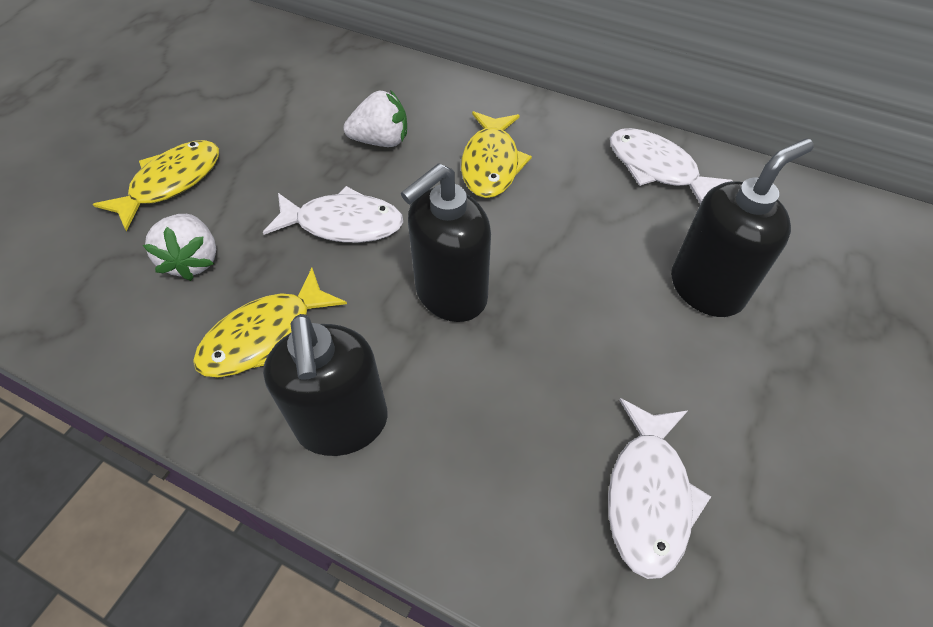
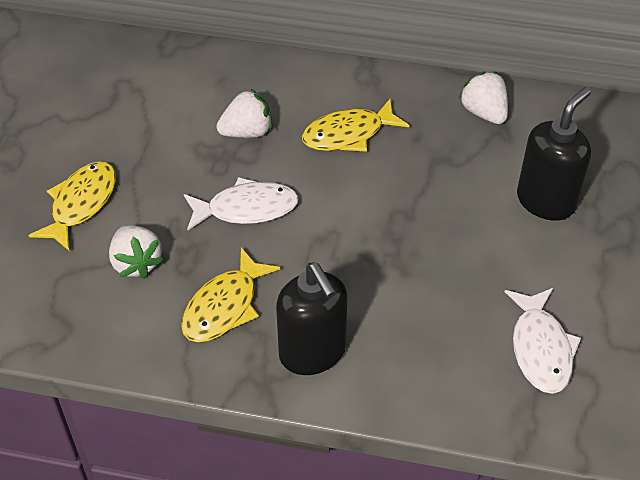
camera: 15 degrees left, 5 degrees down
black soap dispenser [401,163,491,322] -> none
yellow fish [461,111,532,198] -> yellow fish turned 75 degrees clockwise [302,99,409,152]
white fish [610,128,733,204] -> white strawberry [459,72,508,124]

